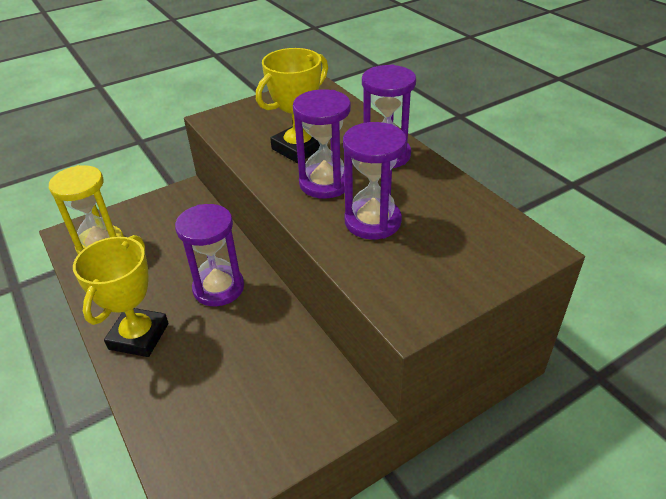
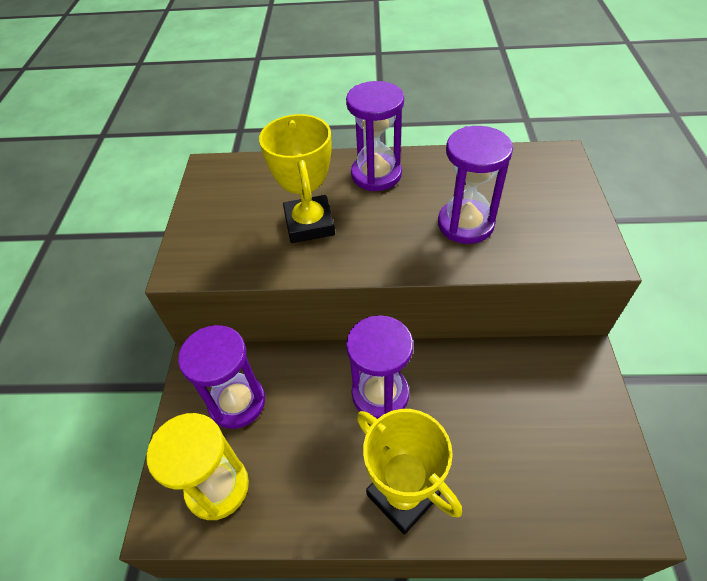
camera: 55 degrees left, 10 degrees up
purple hourglass [293,89,351,199] -> purple hourglass moved to [178,325,265,429]

